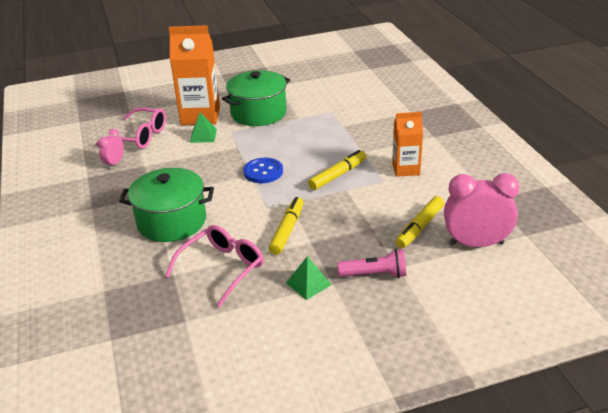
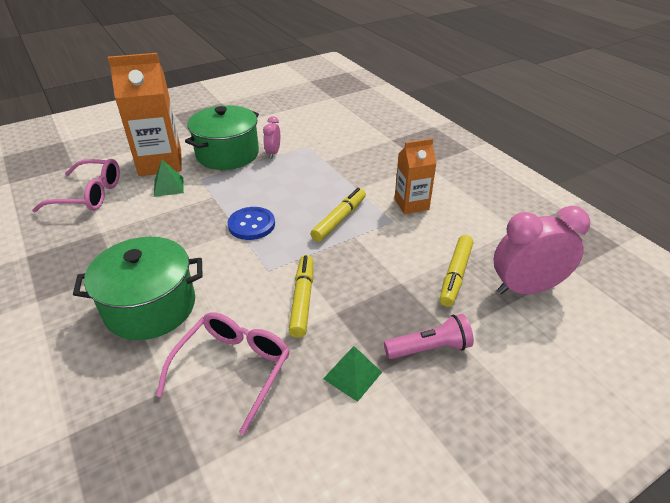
camera: 15 degrees left, 5 degrees up
pink clock [98,129,124,169] -> pink clock moved to [263,116,280,158]

